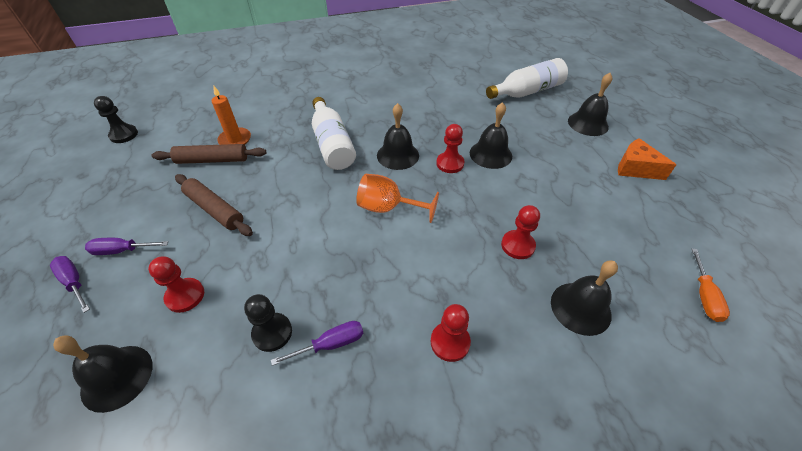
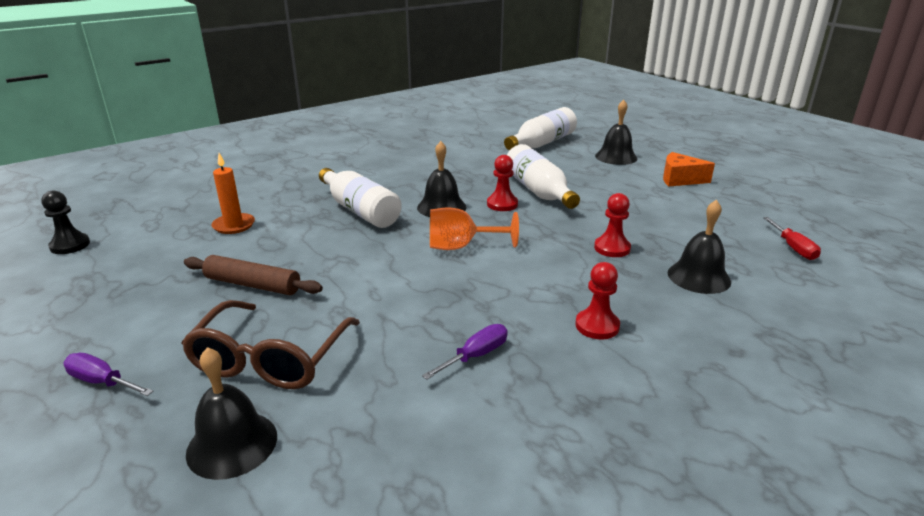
camera: 20 degrees left, 20 degrees down
purple screwdriver [85,238,168,255] -> none
red pawn [148,256,204,313] -> brown glasses [182,300,360,389]
brown rolling pin [152,144,267,164] -> none
black pawn [244,294,292,352] -> none
black bell [470,102,512,169] -> white bottle [507,144,580,209]
orange screwdriver [692,248,730,322] -> red screwdriver [763,217,821,260]

